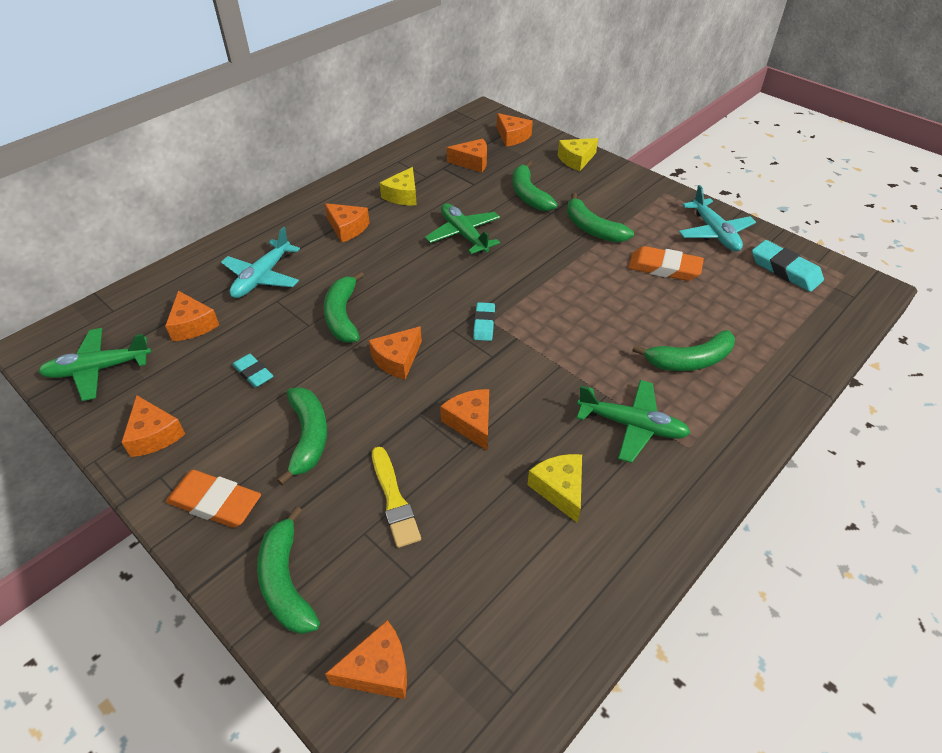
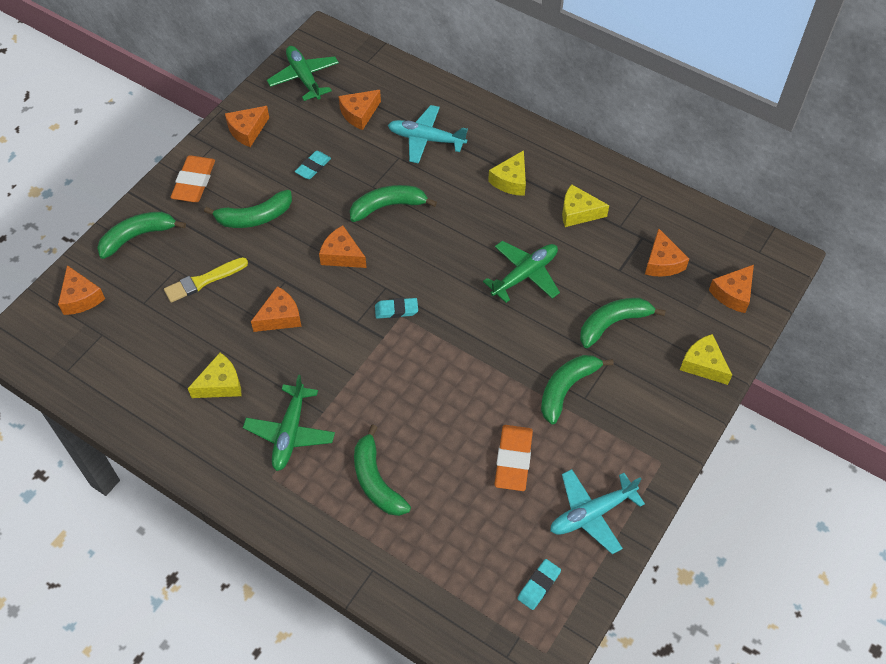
camera: 80 degrees right, 10 degrees up
orange cheese [324,203,370,242] -> yellow cheese [488,150,526,196]
turquoise eraser [752,240,824,292] -> turquoise eraser [517,559,561,610], size x0.62

